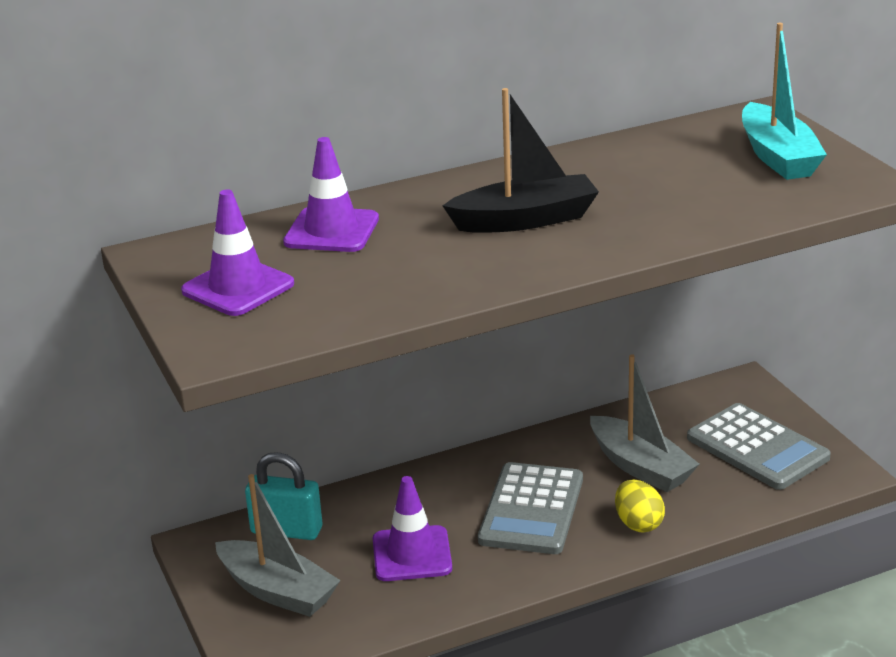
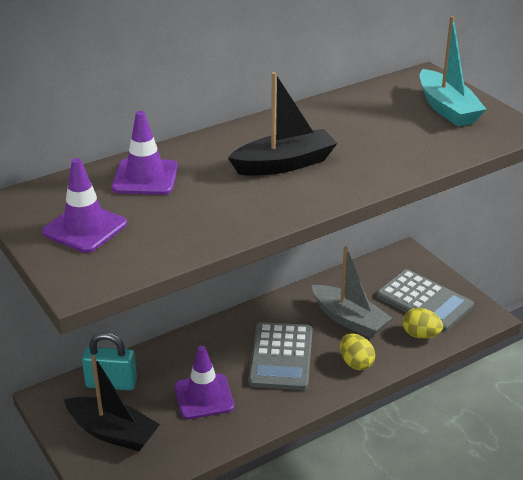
camera: 10 degrees left, 5 degrees up
grey boat [215,474,341,617] -> black boat [64,356,160,451]
none -> yellow egg [403,308,443,339]

